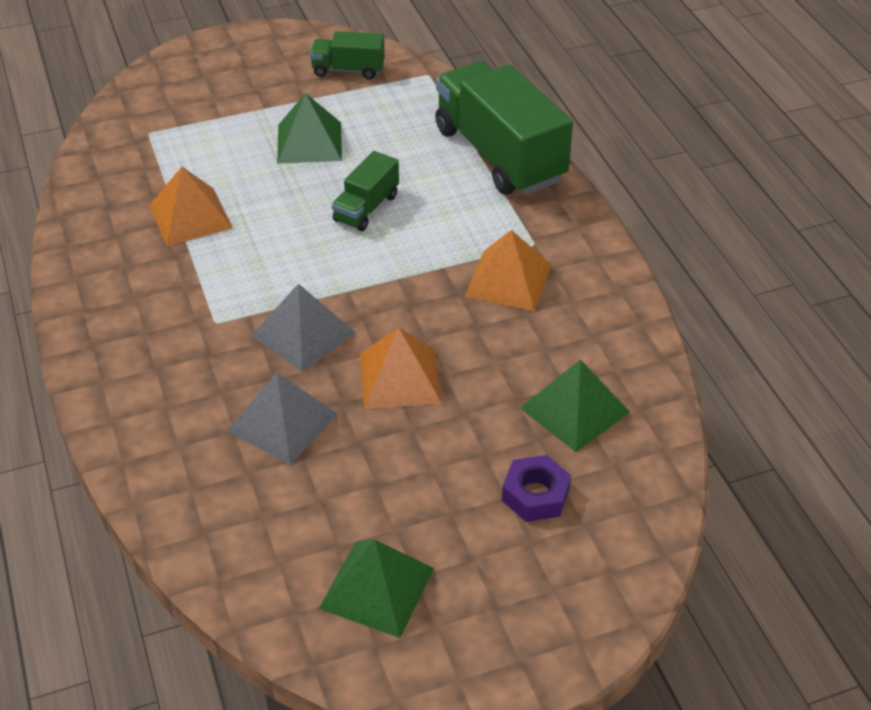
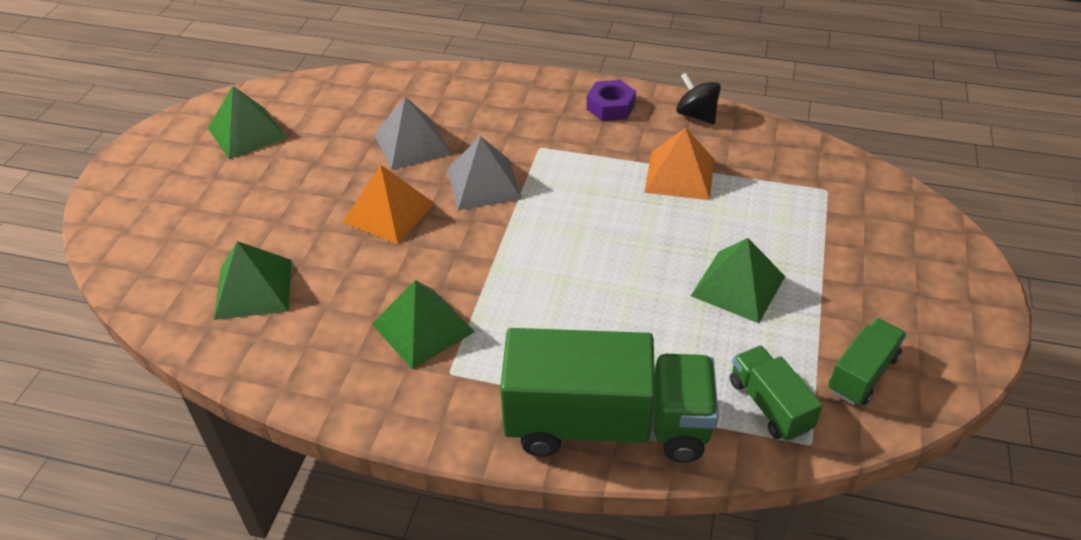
camera: 125 degrees right, 0 degrees up
green truck [332,151,399,231] -> green truck moved to [730,346,823,442]
orange pyramid [465,230,551,311] -> green pyramid [372,280,475,370]
purple nut [502,455,571,522] -> purple nut moved to [586,80,636,121]
none -> black spinning top [676,73,721,124]

